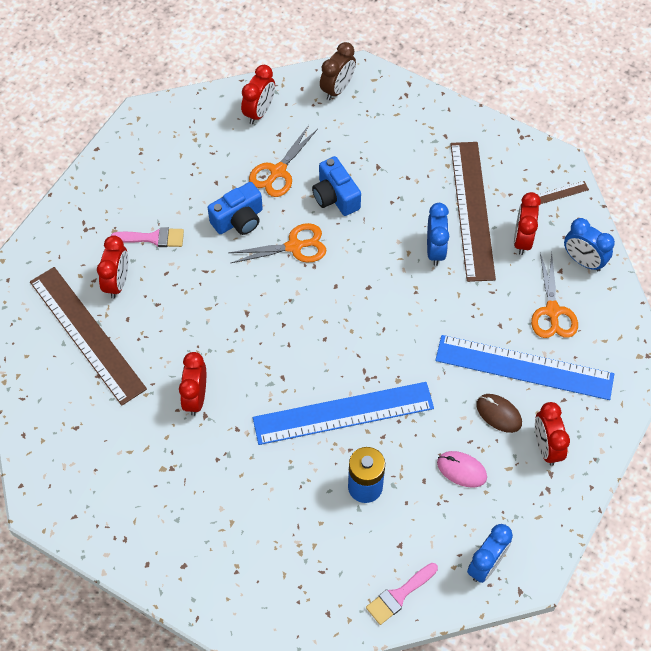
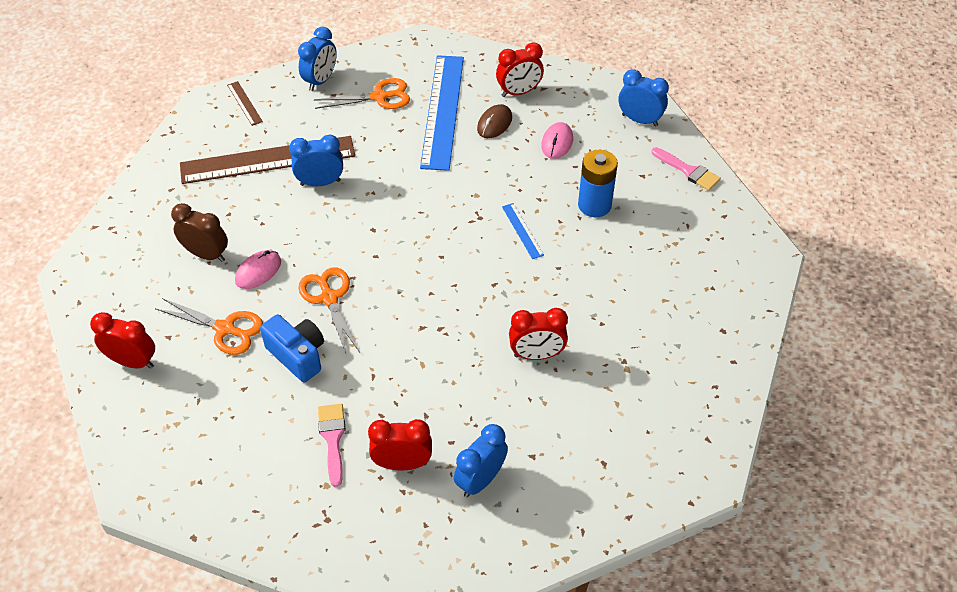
camera: 100 degrees left, 10 degrees down
brown ruler [30,267,147,406] -> blue clock [454,424,508,497]
blue ruler [253,382,434,445] -> blue ruler [502,203,544,259], size x0.42
blue camera [312,156,361,216] -> pink mouse [235,250,281,289]
brown clock [320,42,356,100] -> brown clock moved to [171,203,228,262]
red clock [514,192,541,255] -> none

